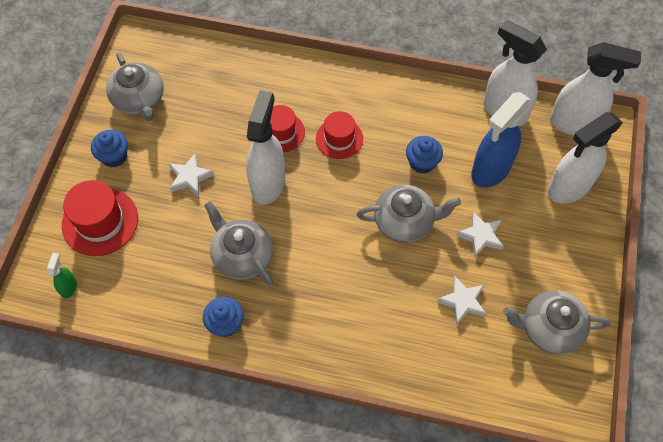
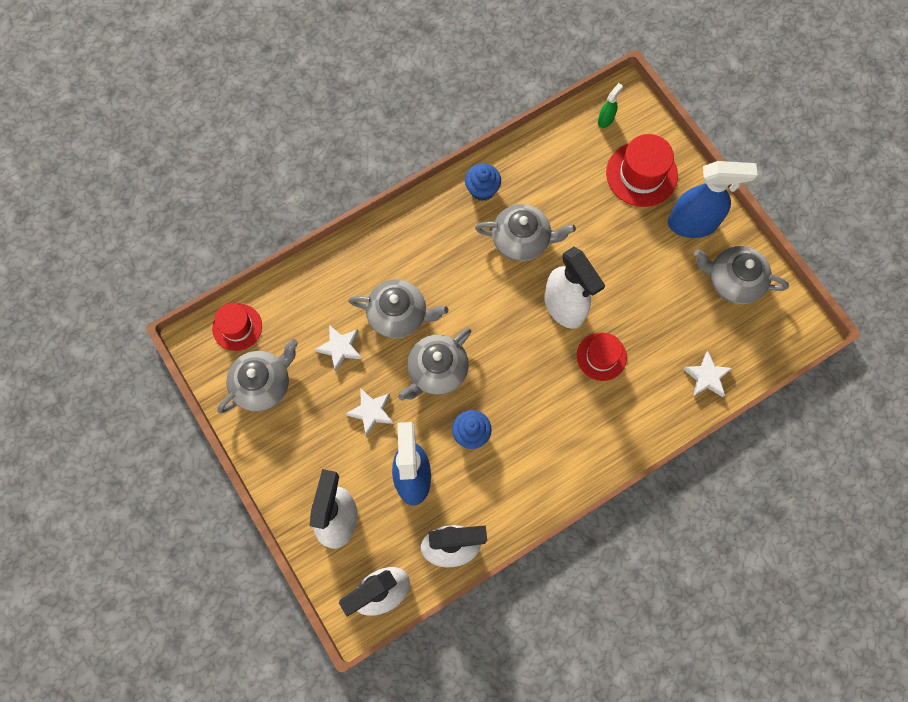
camera: 135 degrees right, 10 degrees up
green spray bottle [47,253,77,299] -> green spray bottle turned 105 degrees counterclockwise [598,83,623,128]
blue cupcake [91,130,128,167] -> blue spray bottle [668,161,757,238]
white star [169,154,214,196] -> white star moved to [683,351,732,397]
red hat [316,111,363,159] -> red hat moved to [212,303,262,351]
none -> grey teapot [349,279,448,339]

